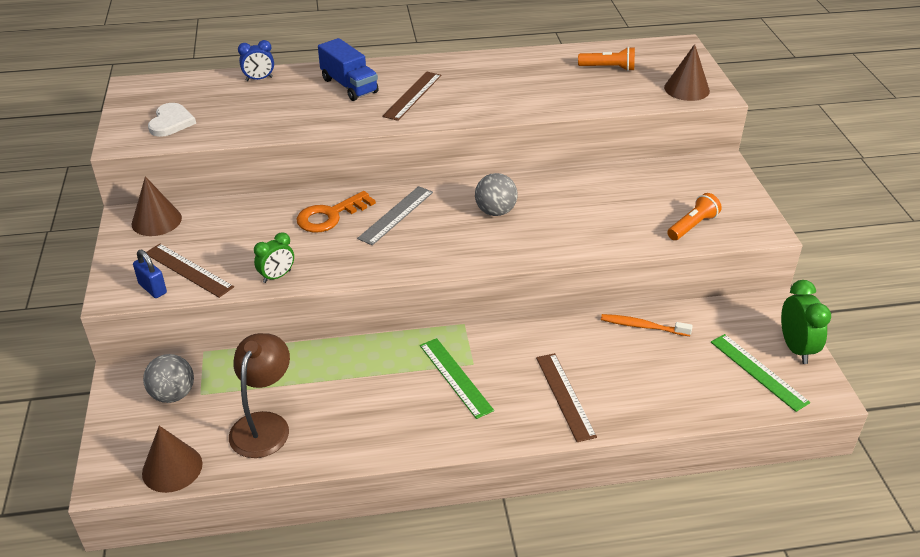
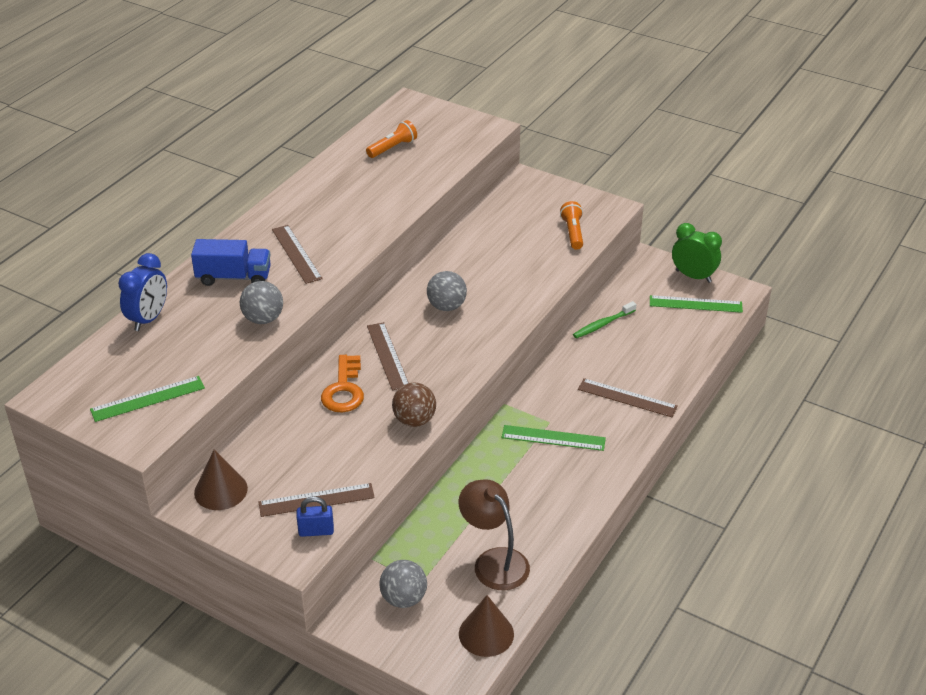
camera: 50 degrees left, 0 degrees up
white heart [148,103,196,137] -> green ruler [90,376,205,422]
blue clock [238,40,274,81] -> blue clock [118,253,167,331], size x1.52
green clock [254,232,294,283] -> none
grey ruler [357,186,433,245] -> brown ruler [367,322,409,390]
orange toothbrush [601,314,693,336] -> green toothbrush [573,301,636,338]
brown cone [664,44,710,101] -> none
none -> grey ball [240,281,283,324]
none -> brown ball [392,382,436,427]

